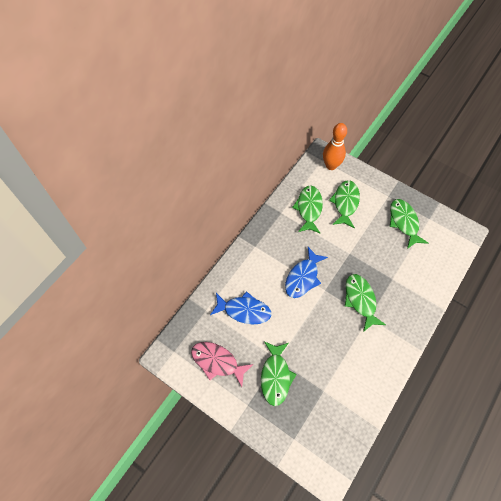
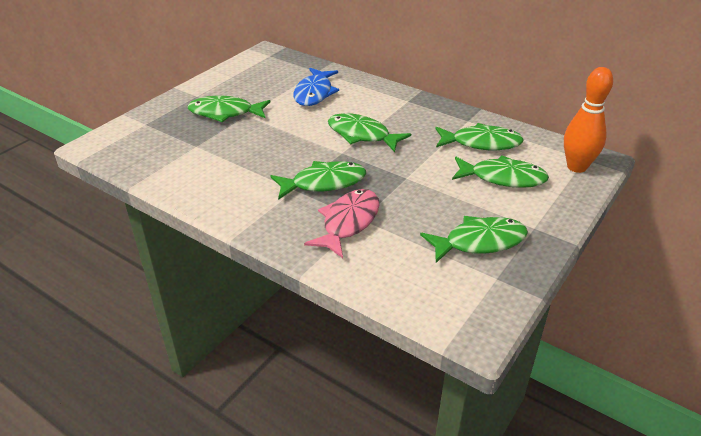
camera: 90 degrees right, 25 degrees down
pink fish [191,342,254,387] -> pink fish moved to [304,189,380,258]
blue fish [285,247,328,298] -> green fish [328,113,411,152]

